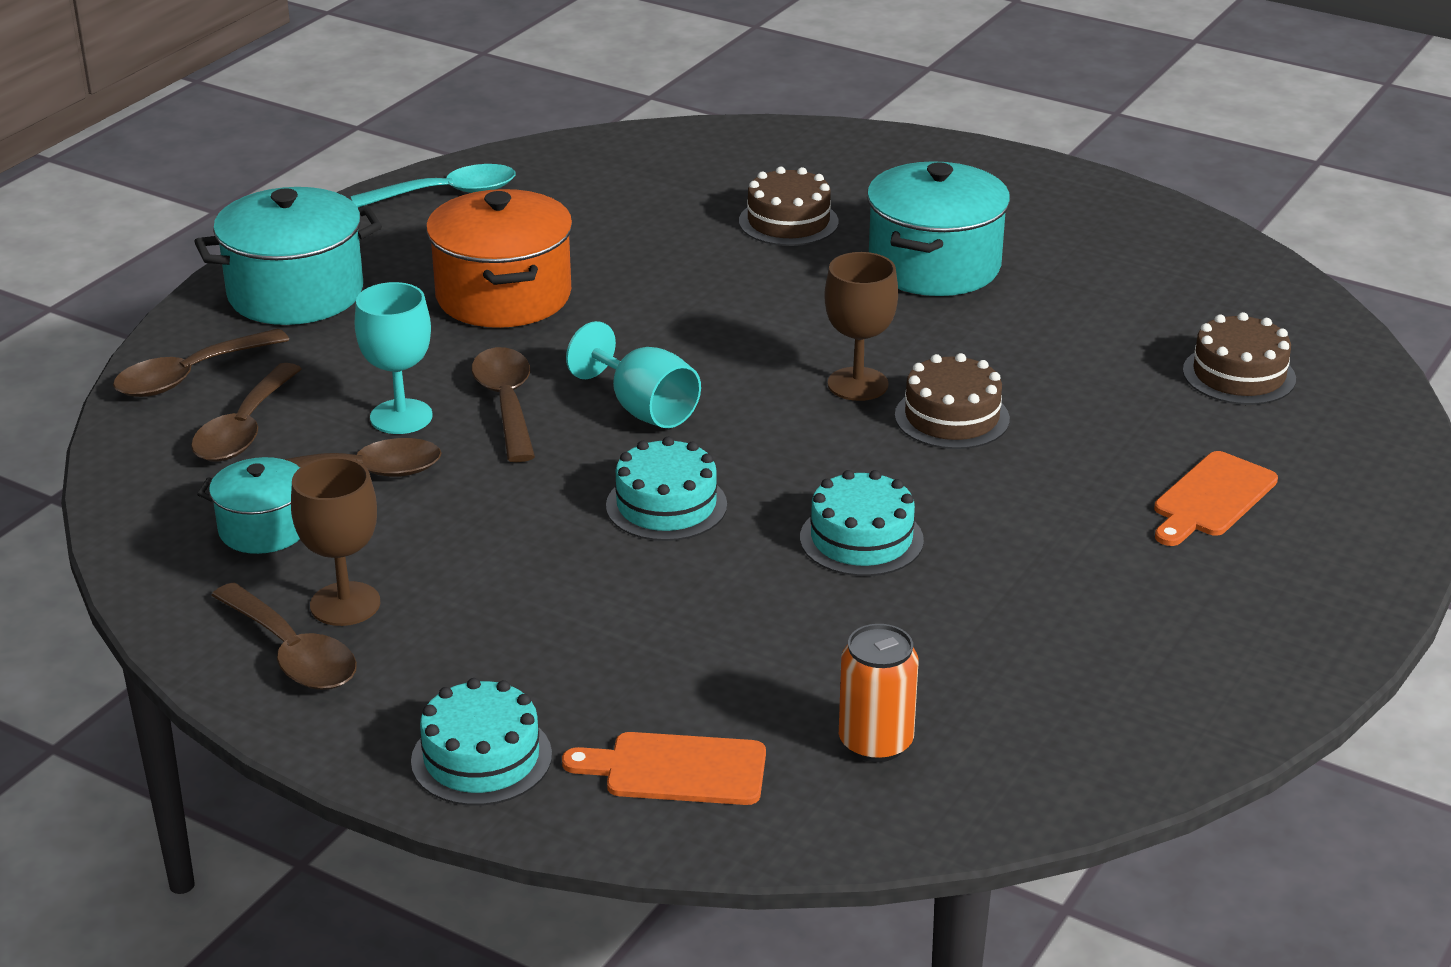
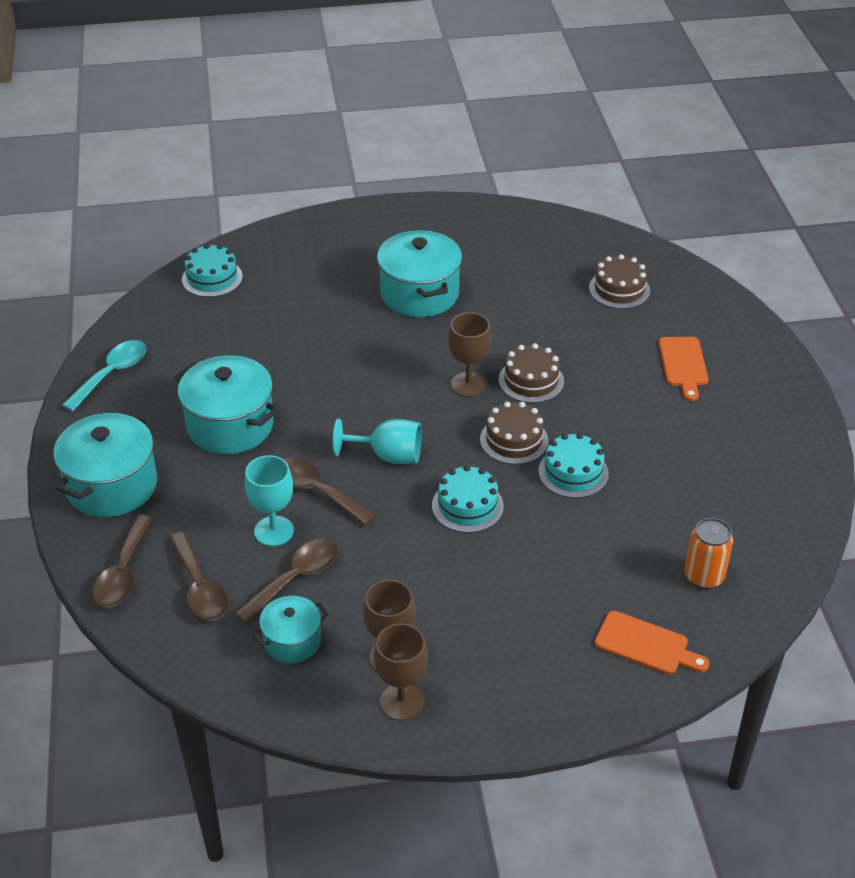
camera: 40 degrees left, 10 degrees up
brown spoon [211,582,357,690] -> brown goblet [374,623,428,721]
turquoise cake [411,678,552,806] -> turquoise cake moved to [182,244,243,297]
orange pot [426,189,573,328] -> turquoise pot [175,355,279,454]
orange cutting board [562,732,766,805] -> orange cutting board turned 120 degrees counterclockwise [594,611,709,674]
brown cake [739,166,839,246] -> brown cake moved to [480,402,548,465]

